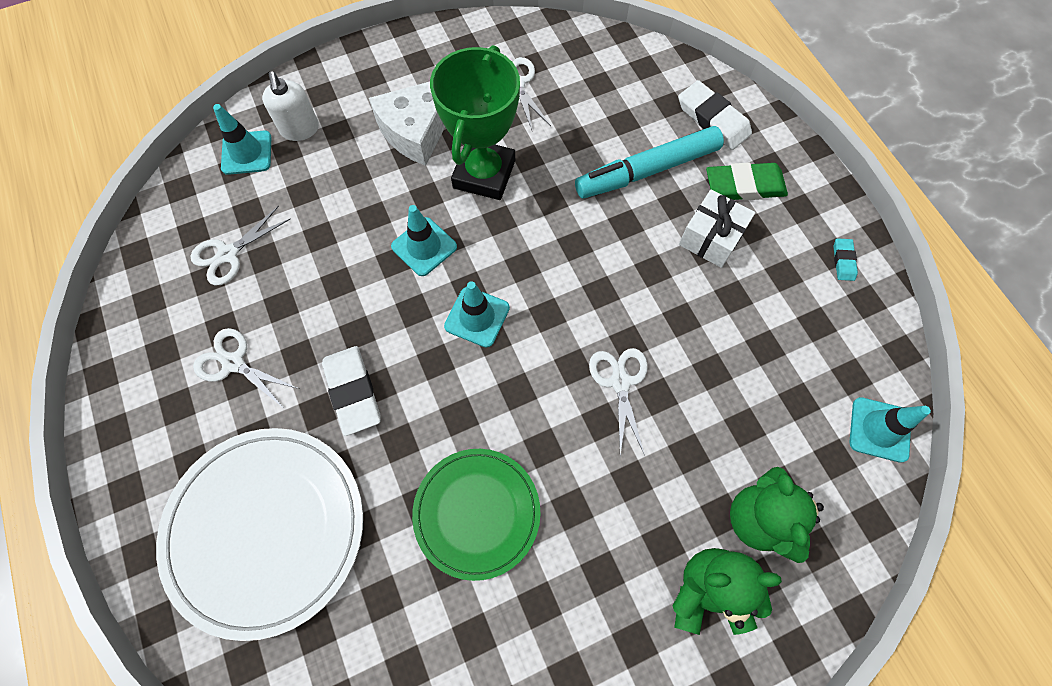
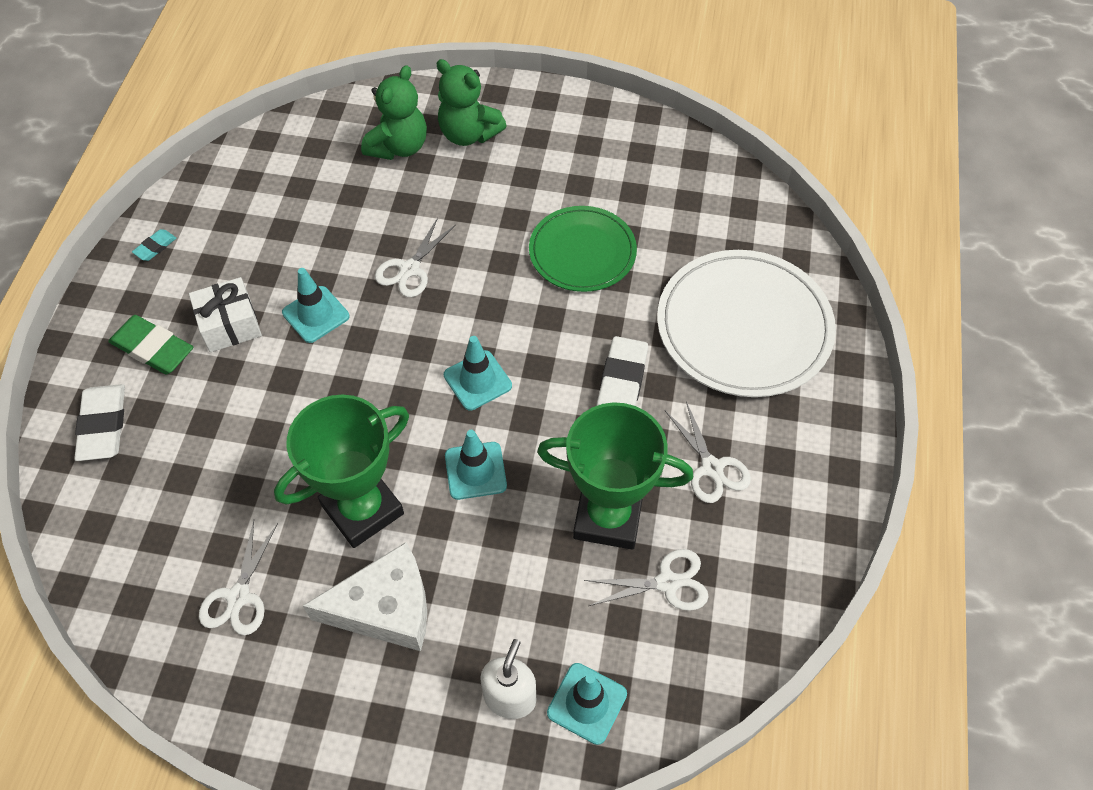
camera: 145 degrees left, 10 degrees down
turquoise marker [575,126,724,198] -> none
turquoise traffic cone [850,397,931,463] -> turquoise traffic cone moved to [282,268,349,343]
none -> green trophy [537,402,693,550]

